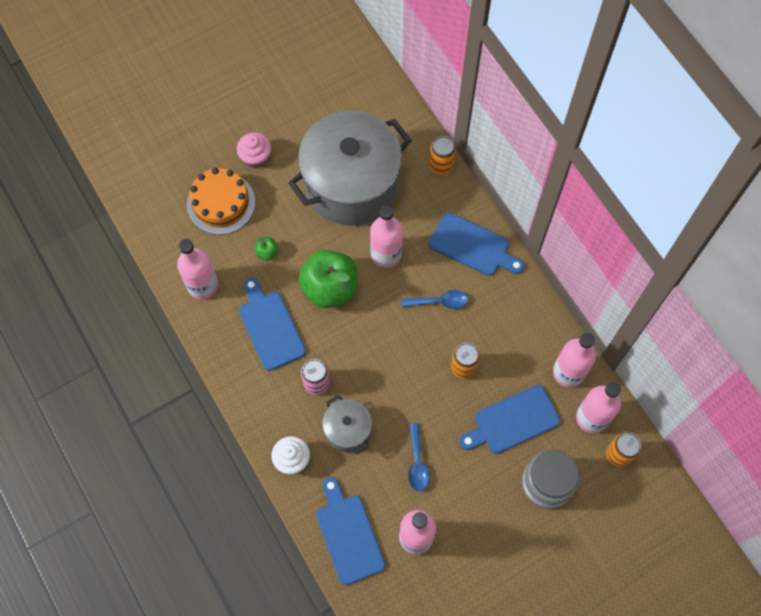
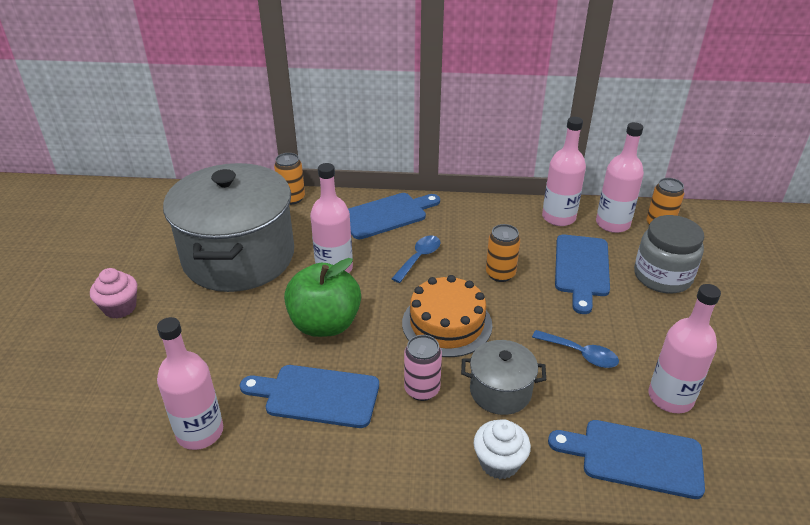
camera: 55 degrees left, 30 degrees down
orange cake [187,168,255,235] -> orange cake moved to [402,275,492,357]
green apple [255,237,279,260] -> none

